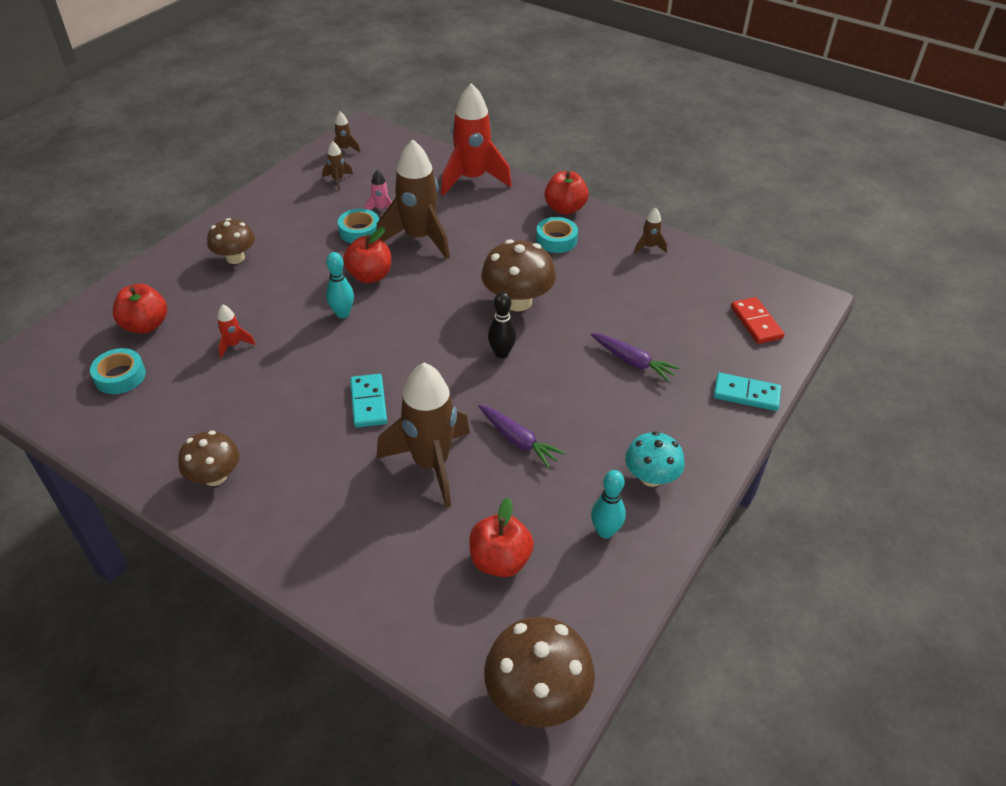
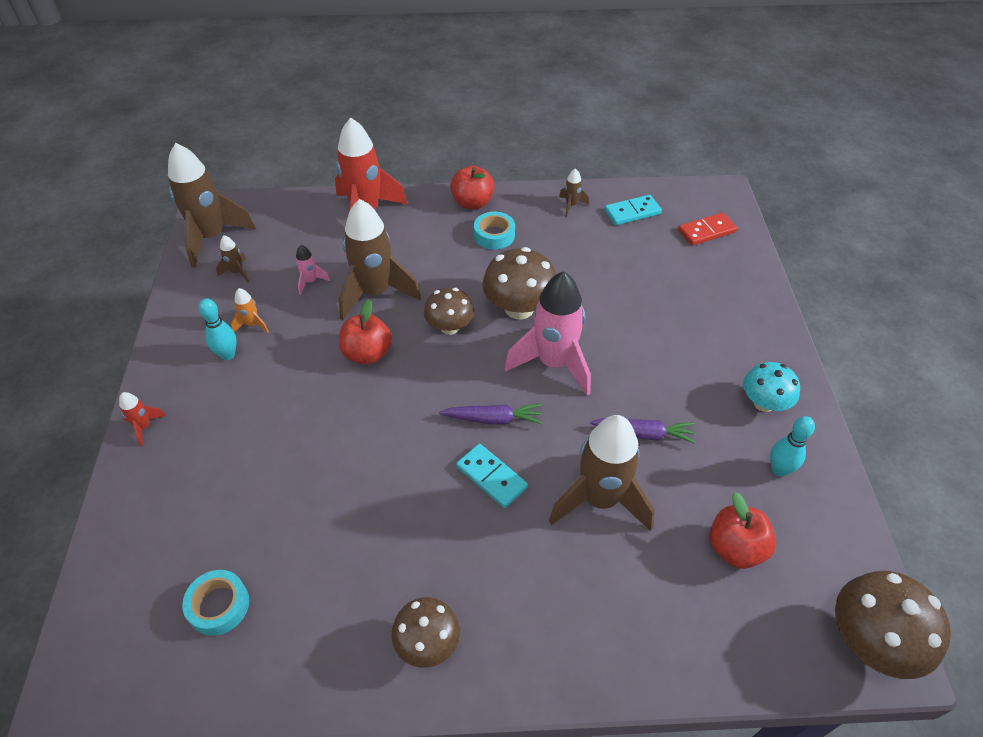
camera: 35 degrees left, 5 degrees up
red apple [113,284,167,334] -> none
brown mushroom [207,218,255,264] -> brown mushroom moved to [424,288,474,335]
red rocket [217,304,256,359] -> red rocket moved to [119,392,166,446]
turquoise bowling pin [326,252,354,318] -> turquoise bowling pin moved to [199,298,237,360]
brown rocket [333,112,360,152] -> brown rocket [168,143,256,268], size x2.35
turquoise tape [338,209,379,243] -> none
black bowling pin [488,292,516,358] -> pink rocket [504,271,591,396]
purple carrot [591,333,680,382] -> purple carrot moved to [439,404,542,425]
turquoise domino [713,373,781,411] -> turquoise domino moved to [604,195,662,225]
red domino [731,297,784,344] -> red domino turned 60 degrees counterclockwise [678,213,737,246]
none -> orange rocket [231,288,269,333]

